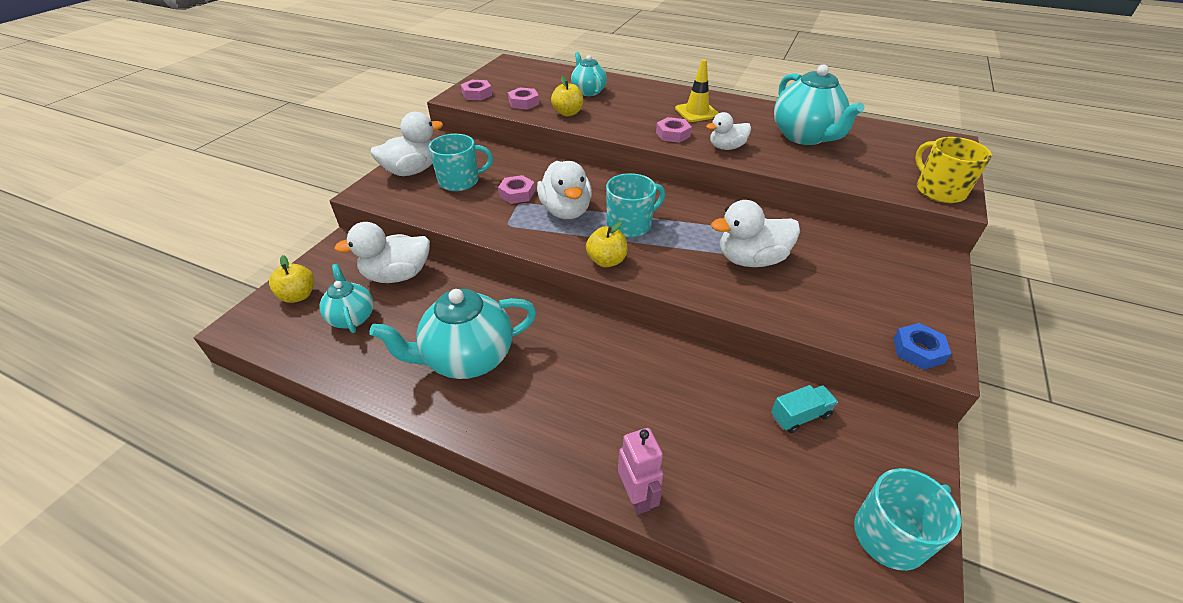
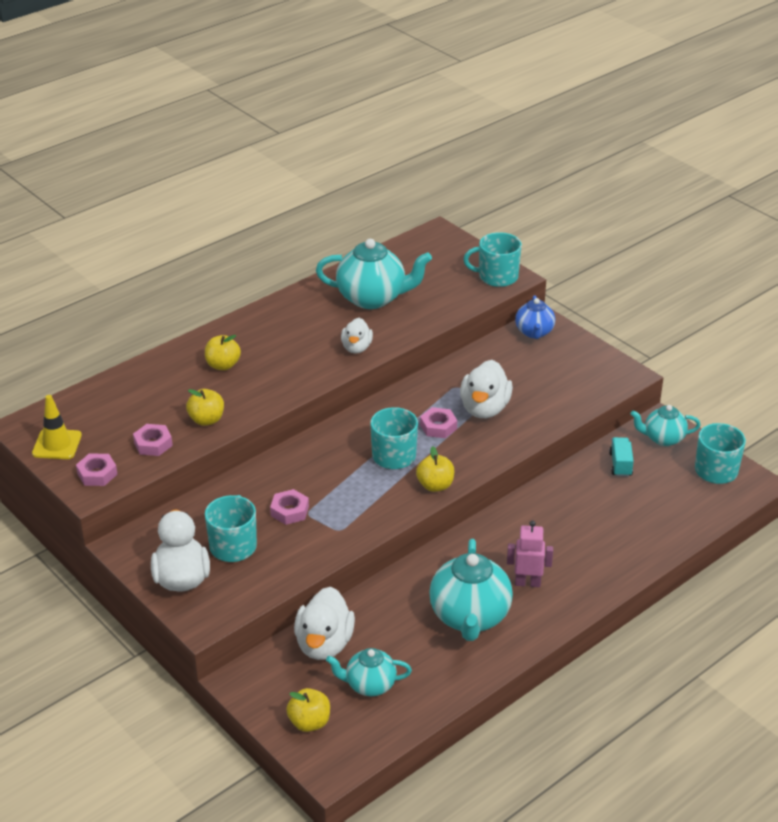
camera: 65 degrees left, 5 degrees down
white duck [537,161,592,219] -> none
turquoise teapot [571,52,607,96] -> turquoise teapot moved to [630,405,701,446]
pink robot [618,428,663,515] -> pink robot moved to [507,520,553,587]
pink nut [656,117,692,143] -> pink nut moved to [420,407,457,438]
yellow traffic cone [675,59,719,122] -> yellow traffic cone moved to [32,395,82,459]
blue nut [893,323,952,370] -> none
yellow mug [915,137,992,203] -> turquoise mug [463,232,522,287]
none -> yellow apple [205,335,241,370]
none -> blue teapot [515,296,555,339]

